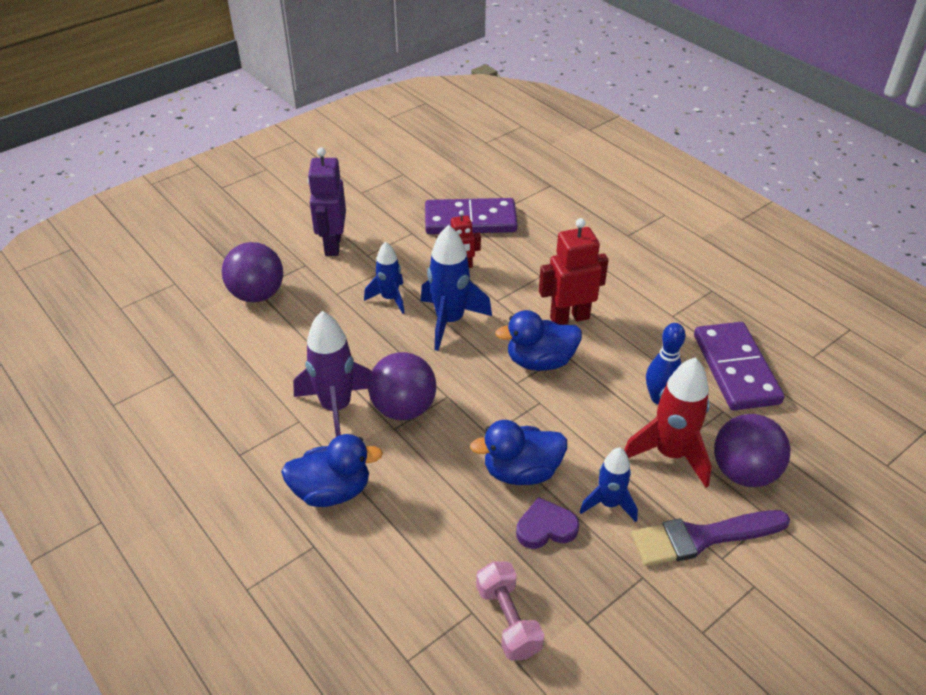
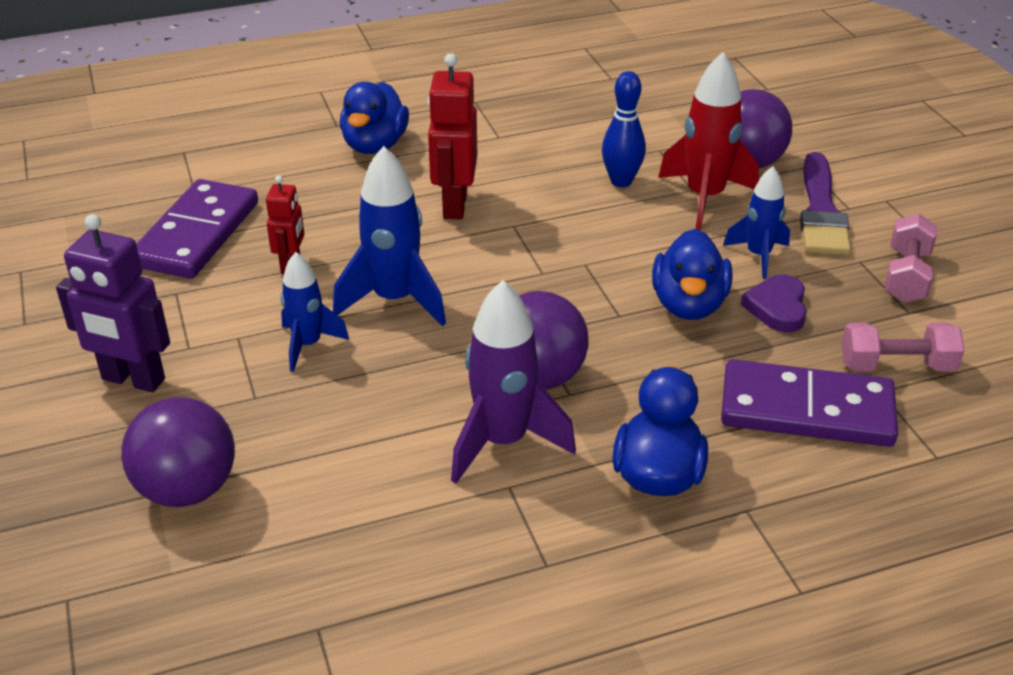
camera: 70 degrees left, 5 degrees down
blue duck [495,310,582,371] -> blue duck moved to [340,82,409,154]
purple domino [694,322,784,410] -> purple domino moved to [721,359,898,447]
none -> pink dumbbell [885,213,938,303]

